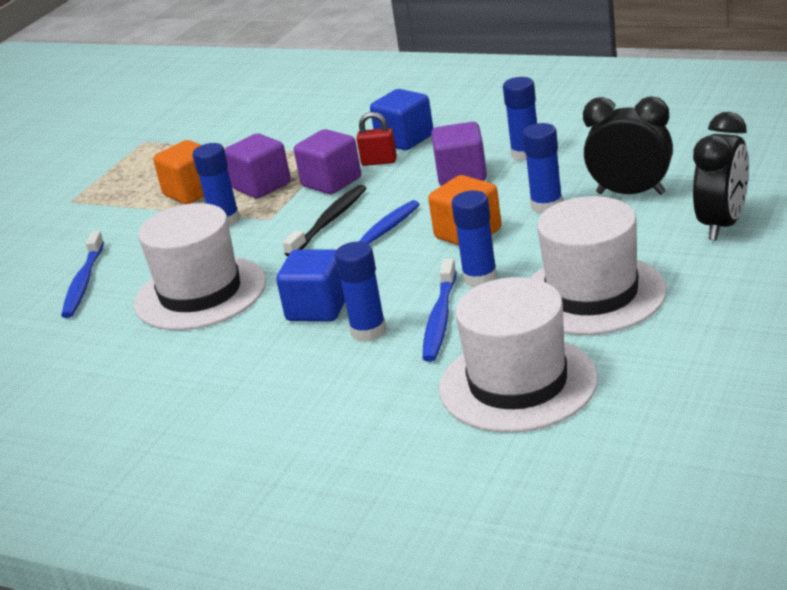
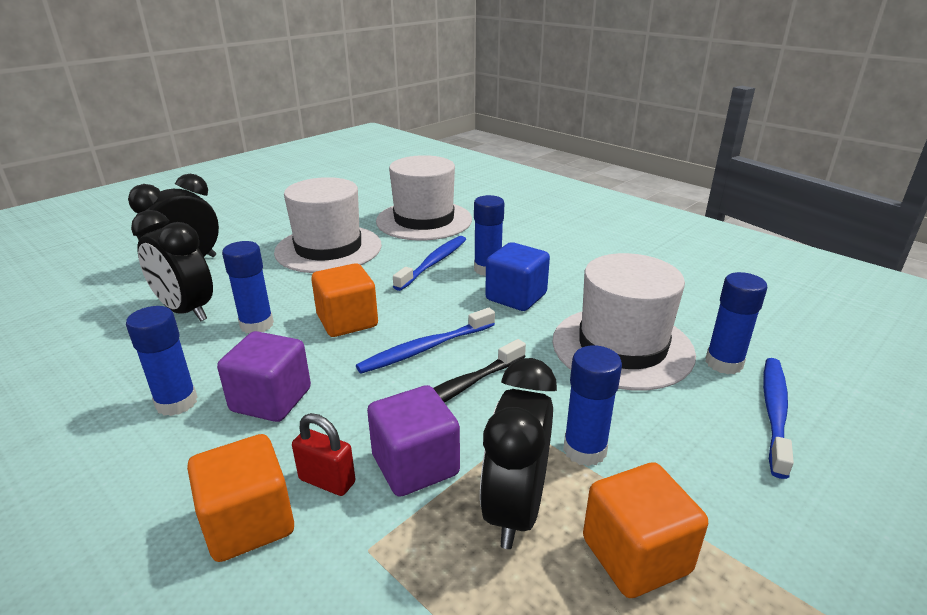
camera: 165 degrees left, 0 degrees up
purple cube [224,133,291,198] -> black clock [480,358,557,549]
blue cube [370,89,433,150] -> orange cube [187,434,294,562]
blue glue stick [452,190,497,287] -> blue glue stick moved to [705,272,767,374]

